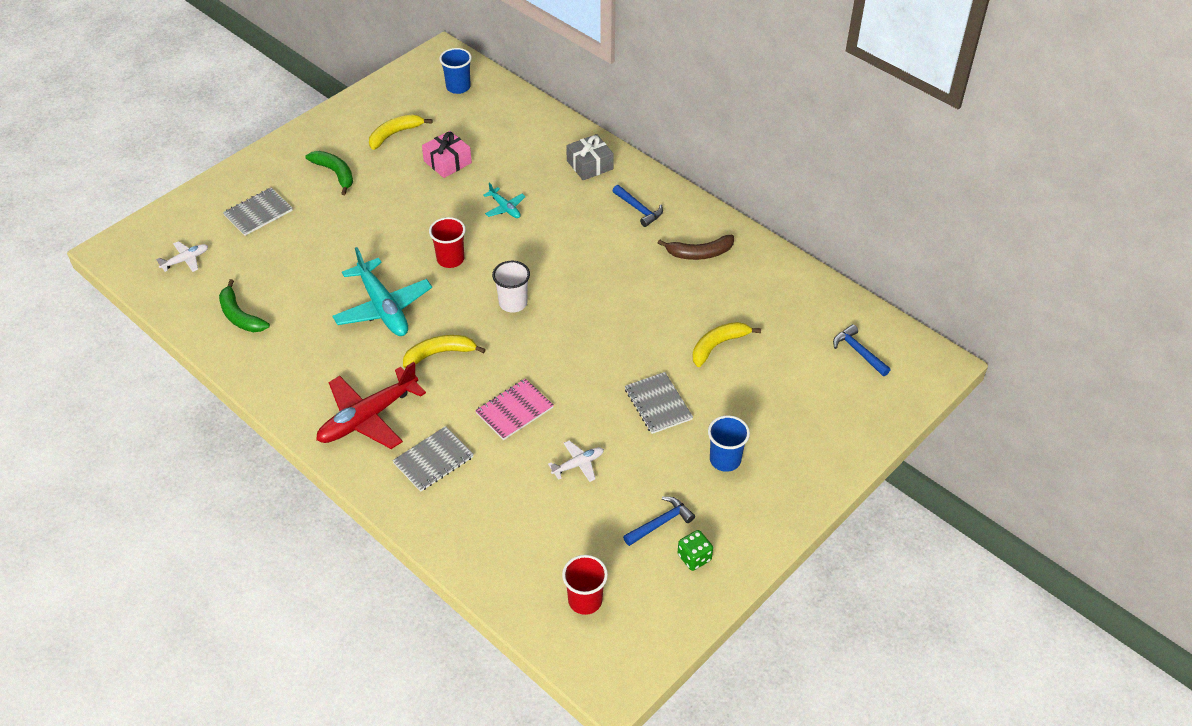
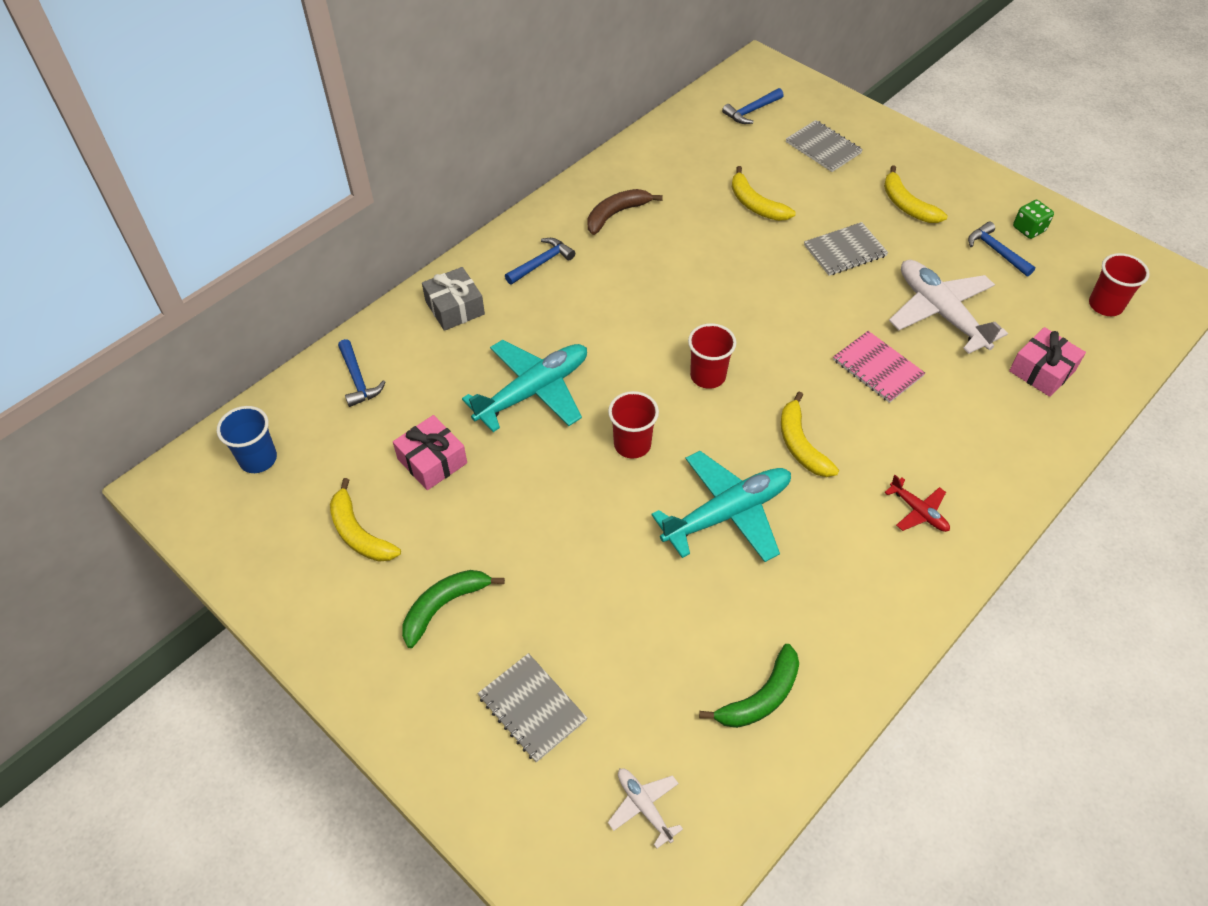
camera: 90 degrees left, 5 degrees up
red plane [316,362,426,449] -> red plane [884,475,950,532], size x0.48
grey notebook [392,426,474,492] -> grey notebook moved to [786,120,863,172]
turquoise plane [483,183,526,218] -> turquoise plane [462,340,587,432], size x2.07
white cup [492,261,530,313] -> red cup [688,323,736,389]
white plane [548,440,604,482] -> white plane [889,260,1008,354], size x2.07
brown banana [658,235,734,260] -> brown banana turned 120 degrees counterclockwise [587,189,663,235]
blue cup [708,415,750,472] -> yellow banana [884,165,948,223]
none -> blue hammer [338,339,386,407]
none -> pink gift [1009,327,1086,397]

